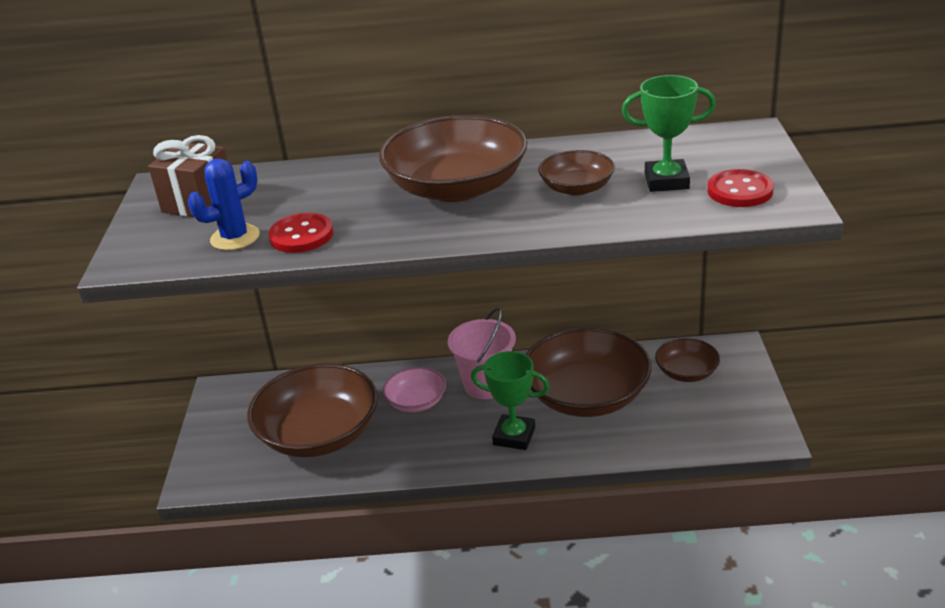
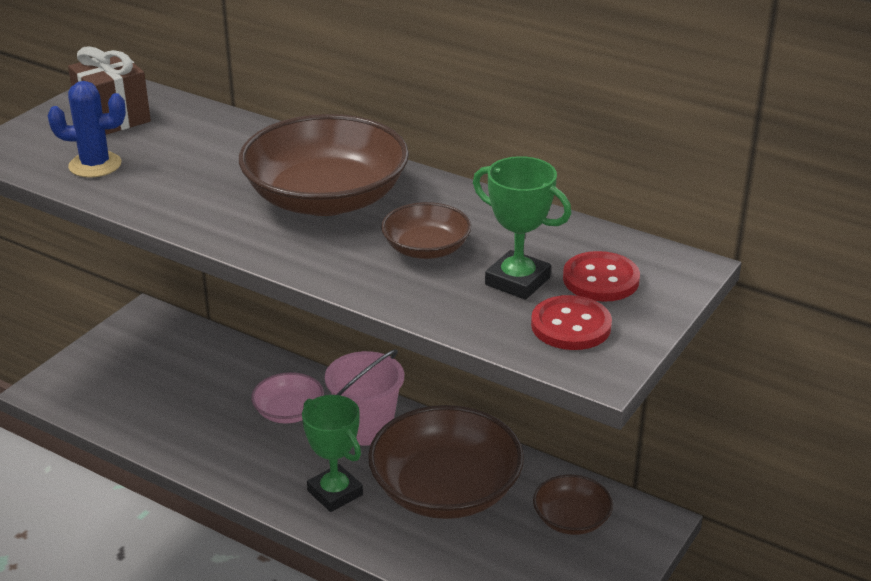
camera: 30 degrees right, 0 degrees up
brown bowl [247,363,378,457] -> none
red button [268,213,334,253] -> red button moved to [563,251,640,302]

